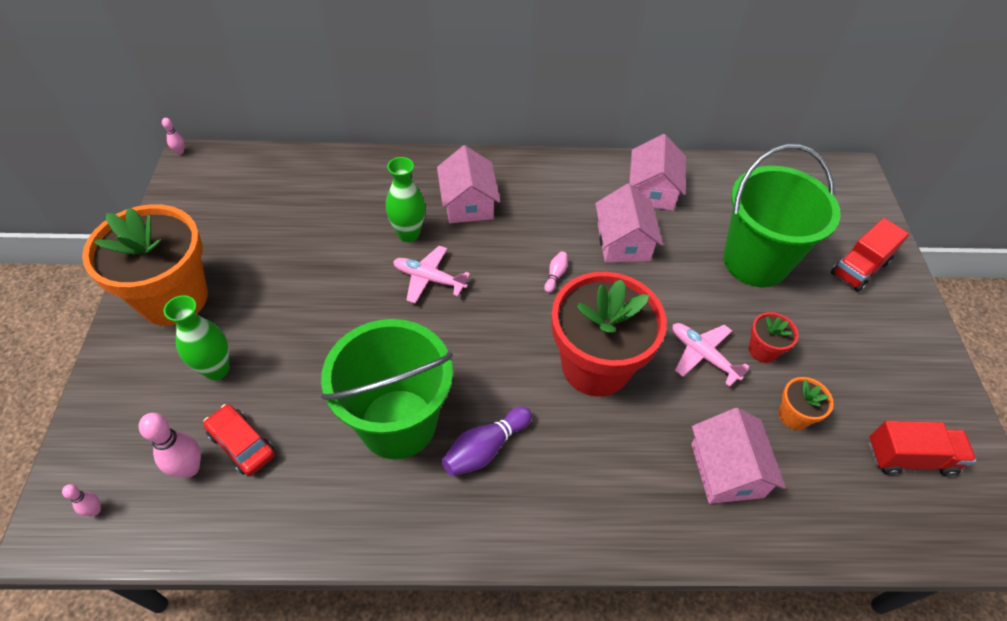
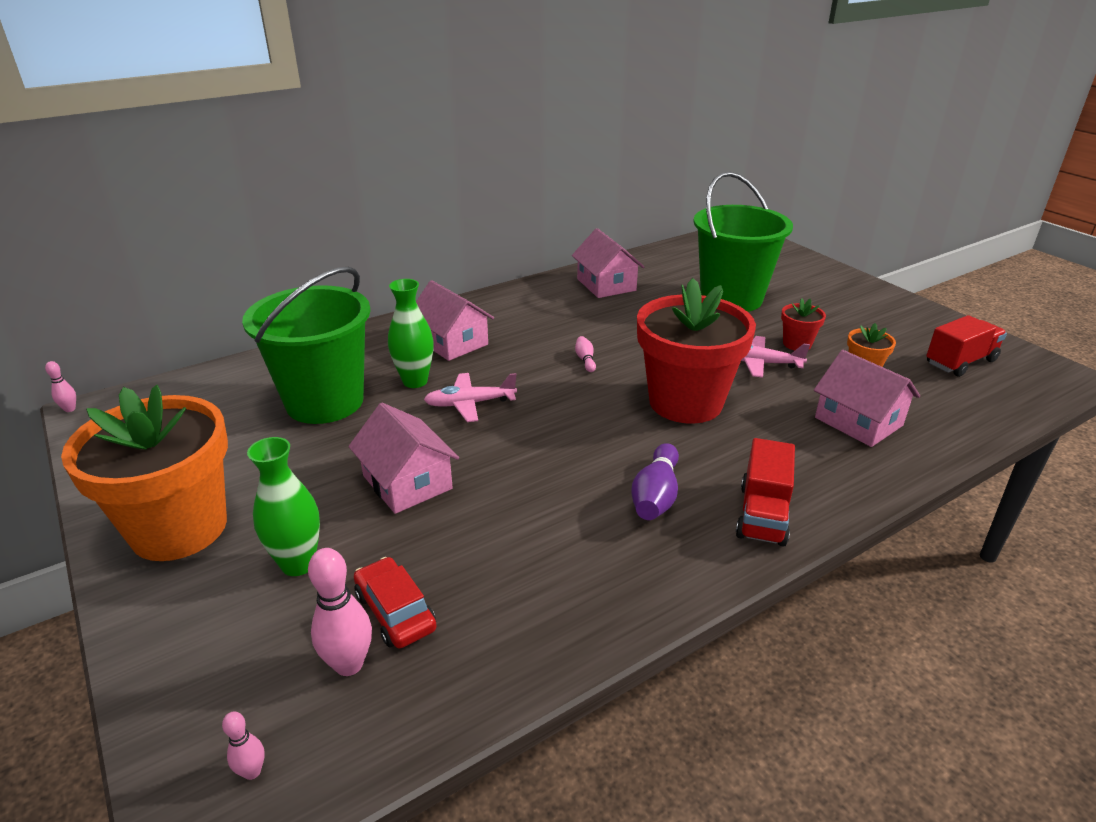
camera: 30 degrees left, 20 degrees down
red car [203,404,275,476] -> red car turned 45 degrees clockwise [354,557,437,648]
green bucket [321,319,453,459] -> green bucket moved to [242,267,371,424]
pink house [595,184,663,262] -> pink house moved to [348,403,459,514]
red truck [831,218,909,292] -> red truck moved to [736,438,795,547]

